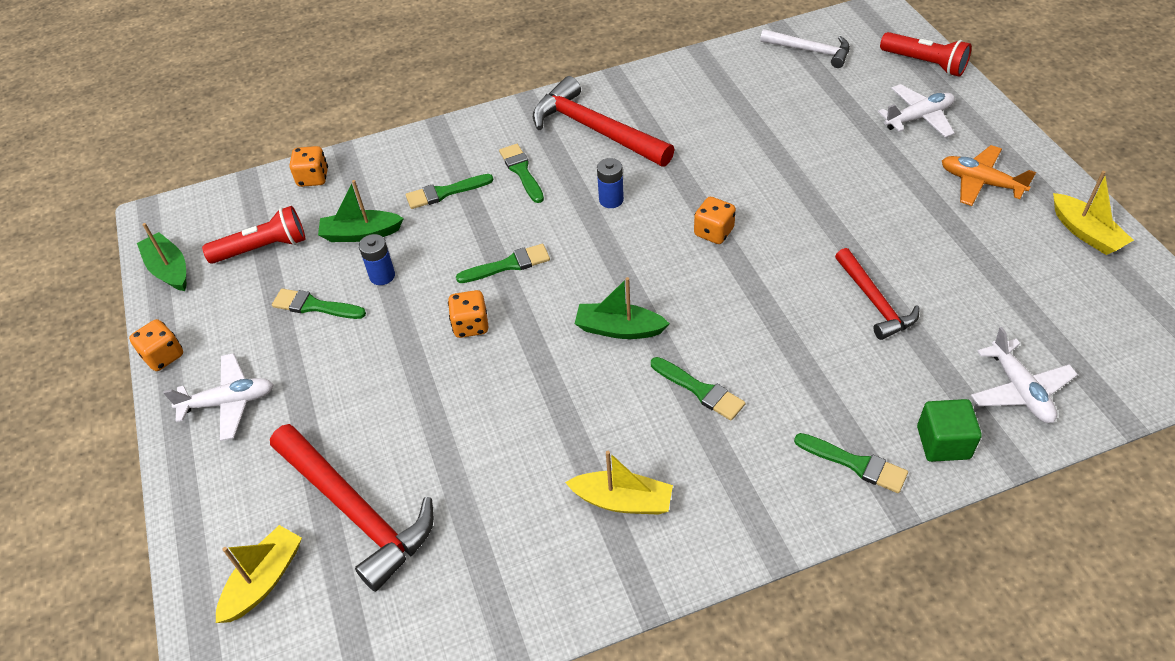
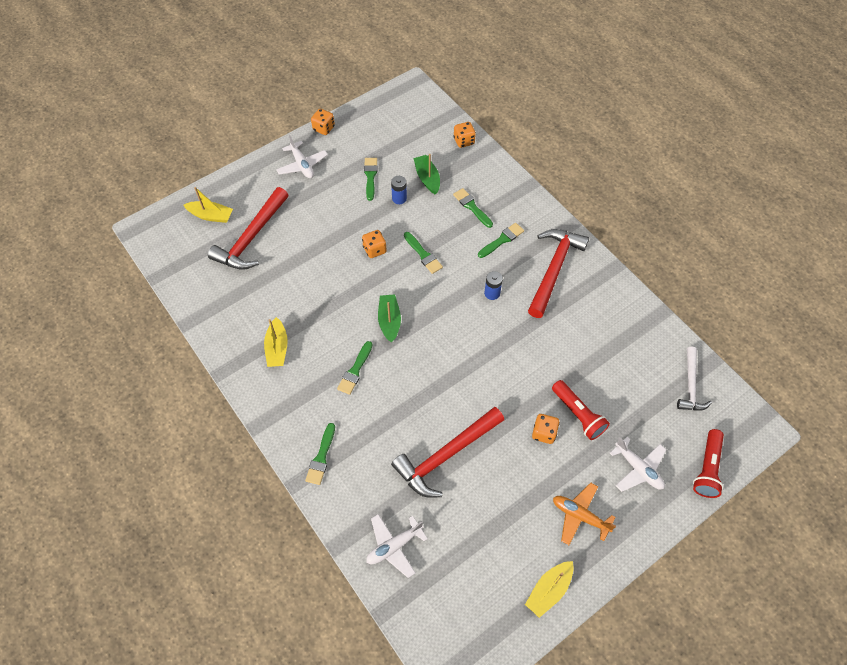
camera: 70 degrees right, 10 degrees up
green boat [137,223,186,291] -> none
red flashlight [202,206,305,264] -> red flashlight moved to [552,380,610,440]
orange dice [694,197,736,244] -> orange dice moved to [532,414,560,444]
red hammer [835,248,920,340] -> red hammer [391,407,504,498], size x1.65
green cube [917,399,982,462] -> none
orange plane [942,145,1036,206] -> orange plane turned 75 degrees counterclockwise [553,483,616,545]

